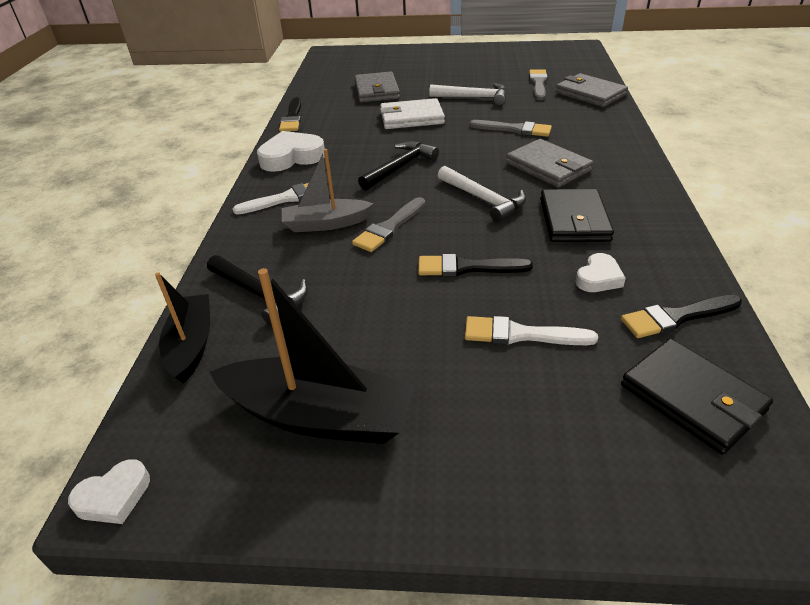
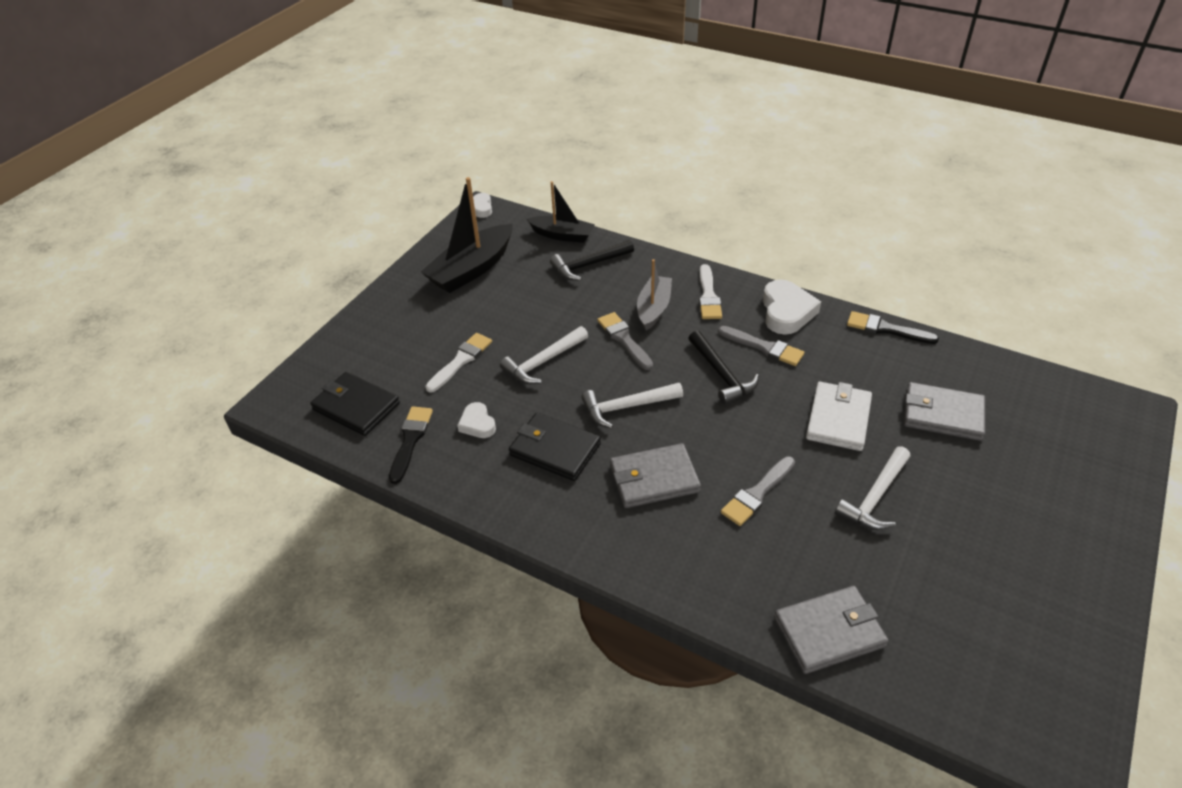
camera: 115 degrees right, 5 degrees up
black brush [418,254,533,276] -> white hammer [500,326,588,384]
grey brush [529,69,548,100] -> grey brush moved to [718,326,804,366]
black wallet [621,339,773,455] -> black wallet turned 45 degrees clockwise [311,372,400,436]

